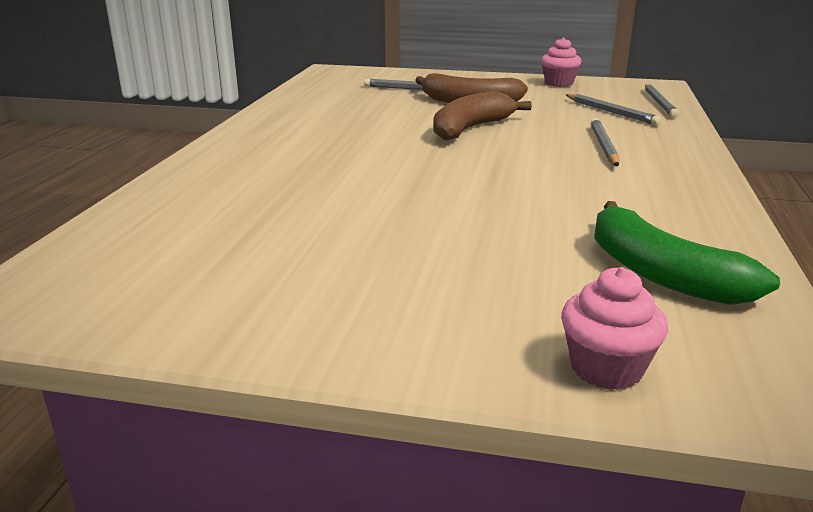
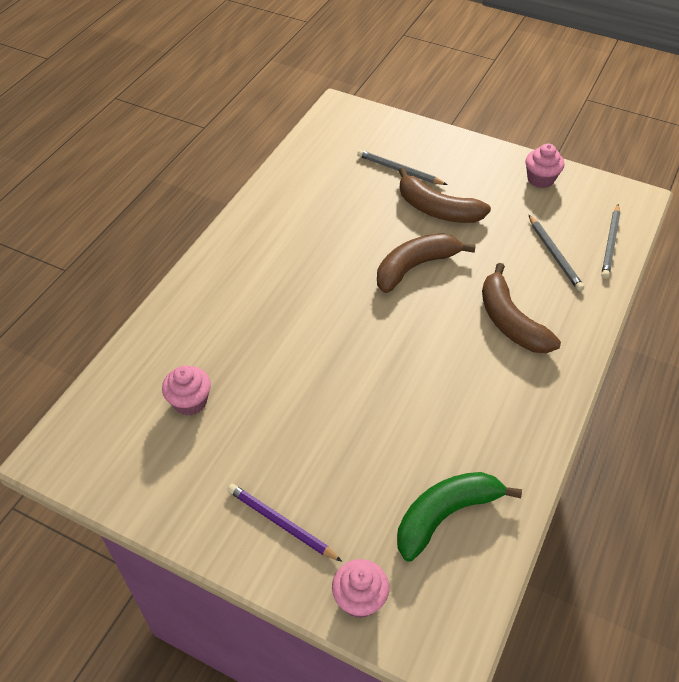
camera: 15 degrees right, 25 degrees up
grey pencil [591,118,619,166] -> brown banana [482,263,561,353]
green banana [594,201,780,305] -> green banana turned 75 degrees clockwise [397,472,522,562]
none -> pink cupcake [162,366,211,415]
none -> purple pencil [227,484,342,562]

